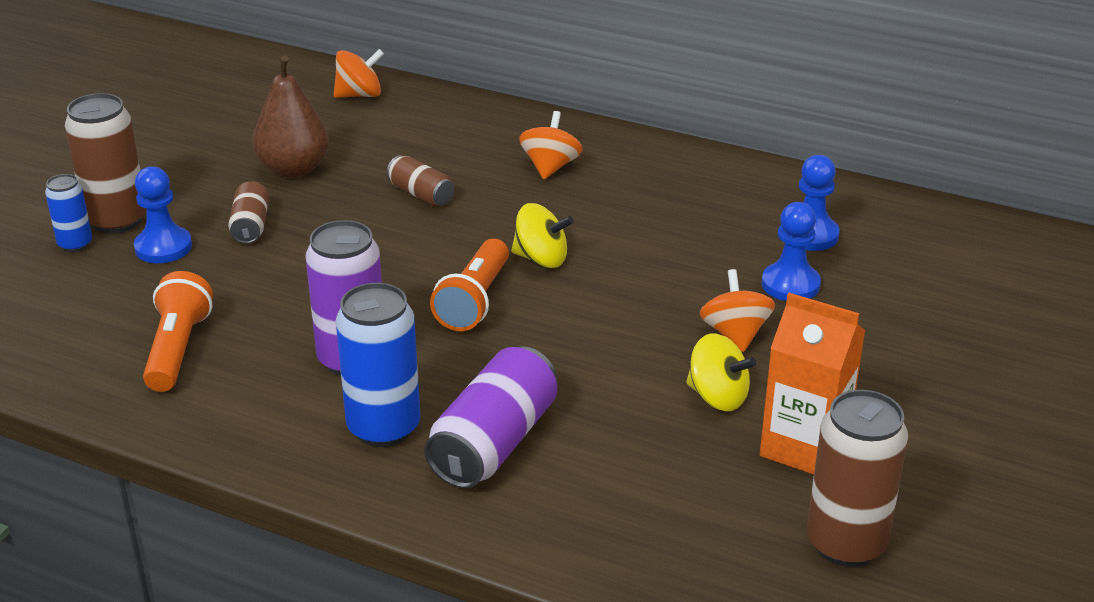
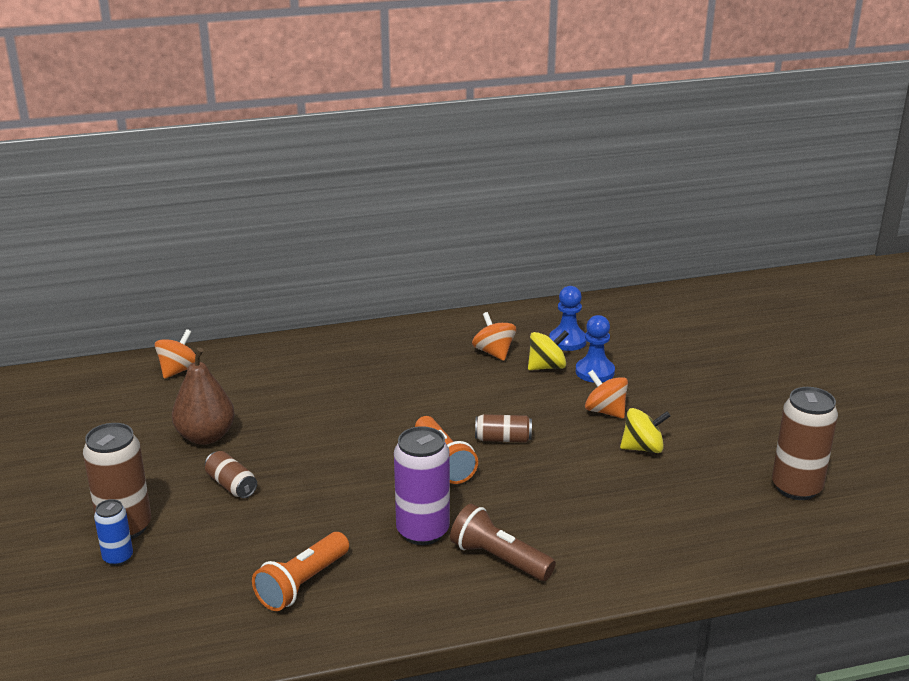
camera: 40 degrees left, 5 degrees down
blue pawn [134,166,192,263] -> none
orange flashlight [143,271,213,392] -> orange flashlight turned 105 degrees counterclockwise [252,532,349,611]
blue can [336,283,421,447] -> brown flashlight [450,504,556,581]
brown can [387,155,454,207] -> brown can moved to [475,414,532,442]
purple can [424,346,557,488] -> none
yellow spinning top [511,203,574,268] -> yellow spinning top moved to [528,330,568,370]
orange spinning top [519,111,582,179] -> orange spinning top moved to [472,312,516,361]
orange carton [760,293,865,475] -> none

